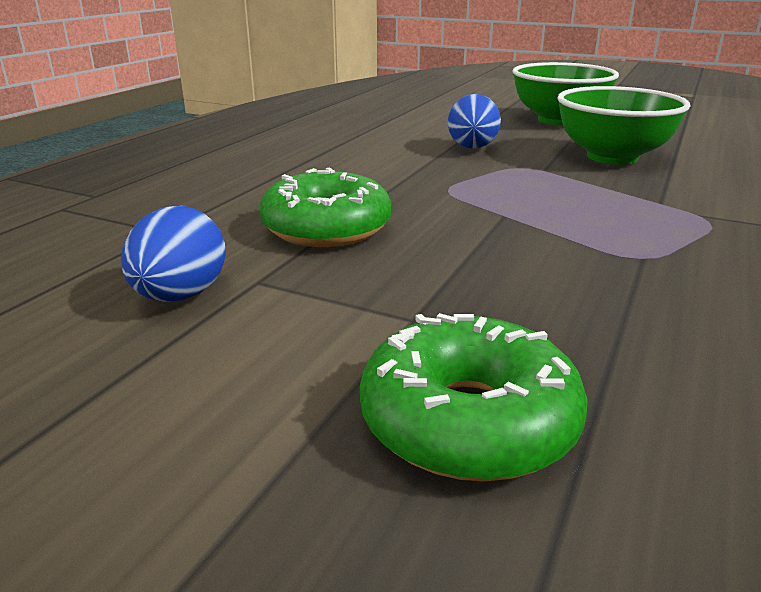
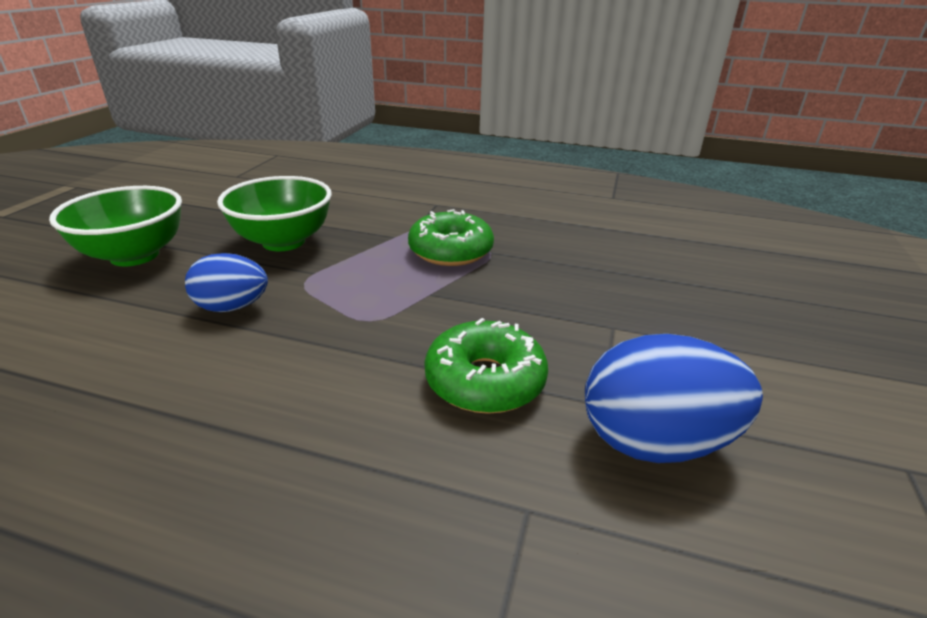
camera: 100 degrees left, 5 degrees up
blue egg [121,206,226,302] -> blue egg [585,334,763,463], size x1.55
green donut [360,313,588,482] -> green donut moved to [408,209,494,266]

